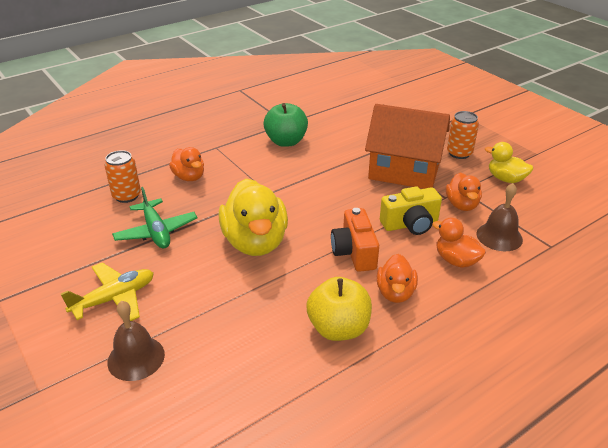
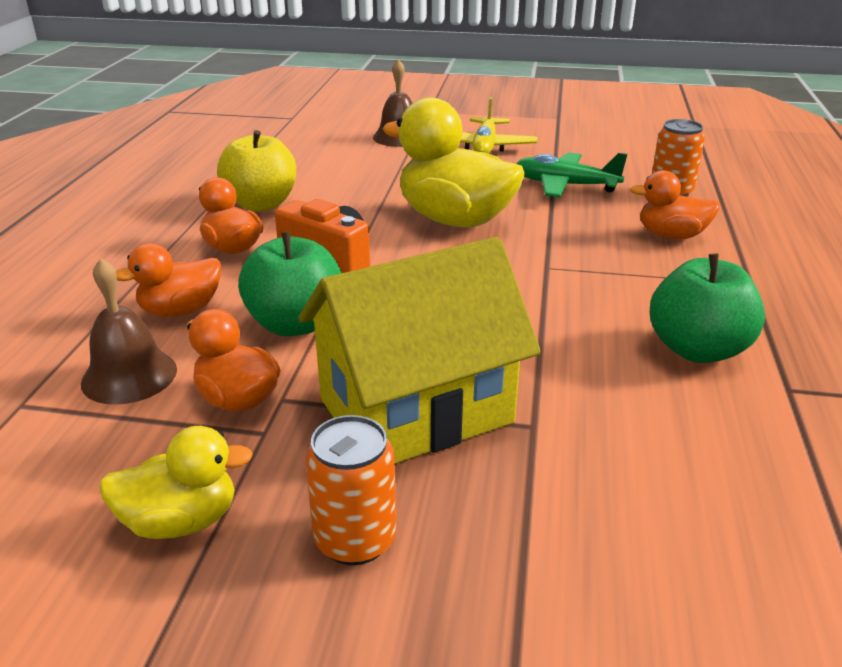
camera: 135 degrees right, 5 degrees down
orange house [365,104,450,189] -> yellow house [298,237,541,464]
yellow camera [380,187,442,235] -> green apple [238,232,341,336]
orange duck [432,217,486,268] -> orange duck turned 150 degrees clockwise [116,243,221,317]

